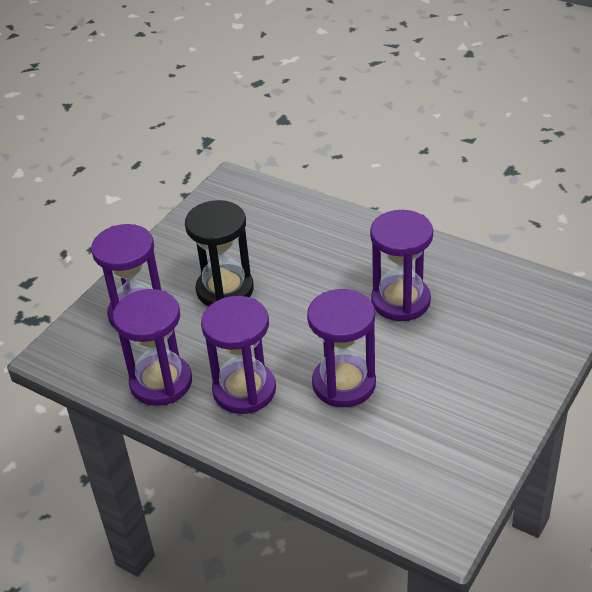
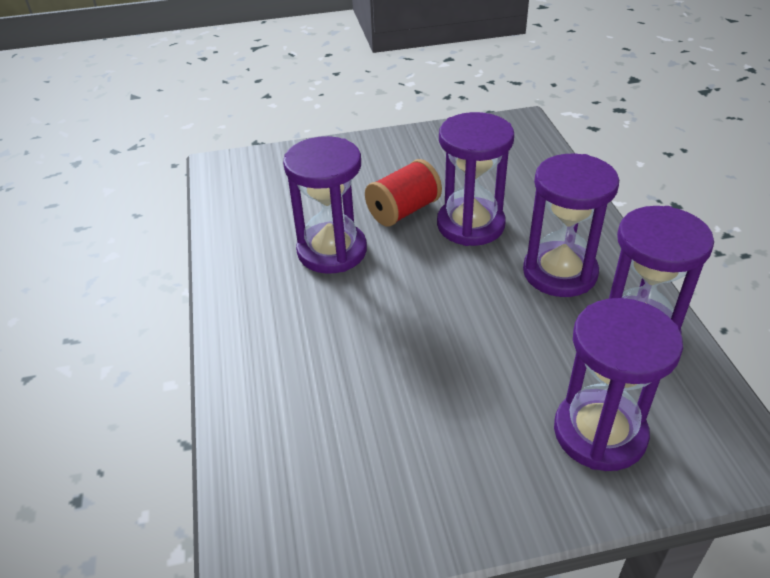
camera: 135 degrees left, 0 degrees up
black hourglass [185,200,254,306] -> none
none -> red spool [365,159,442,226]

